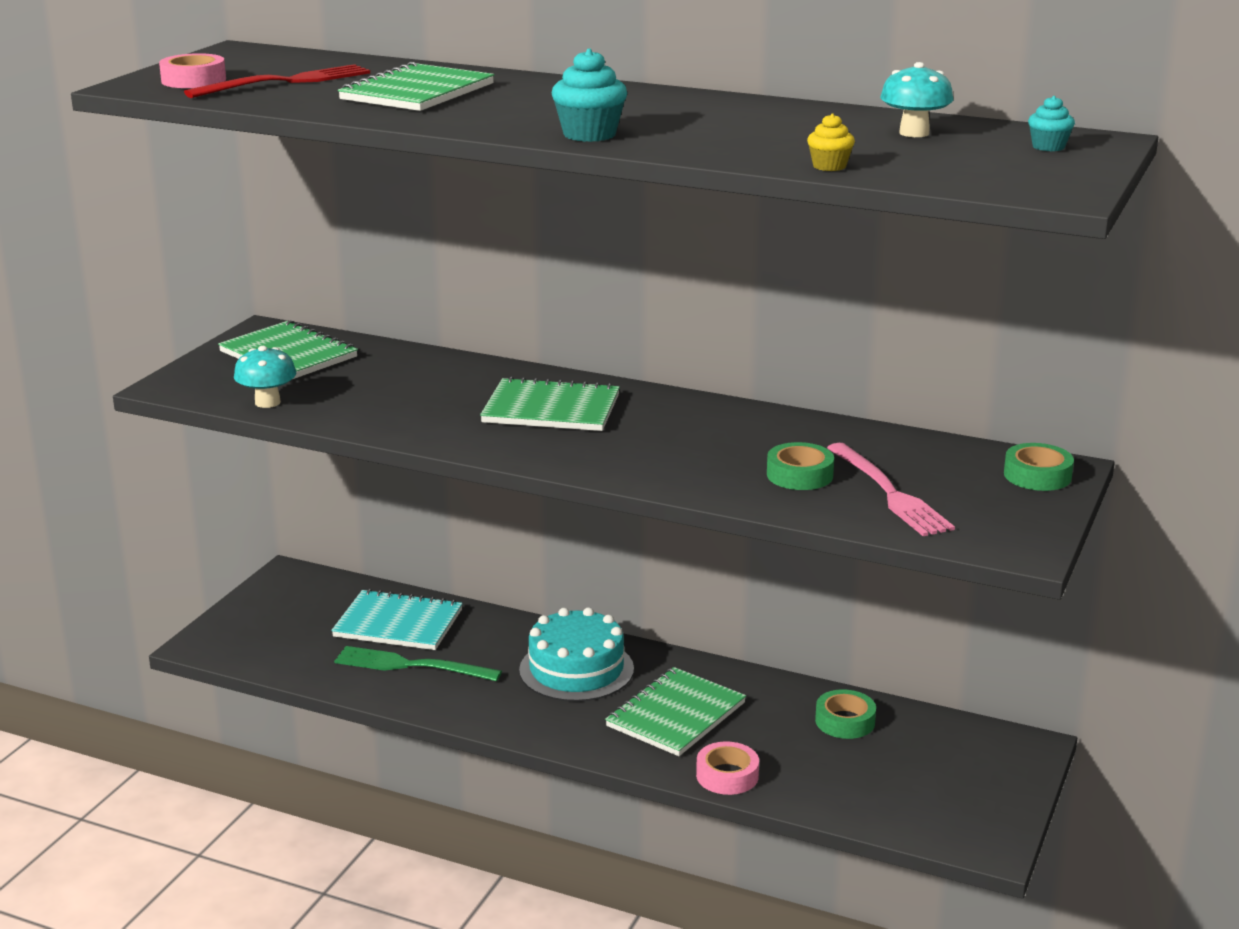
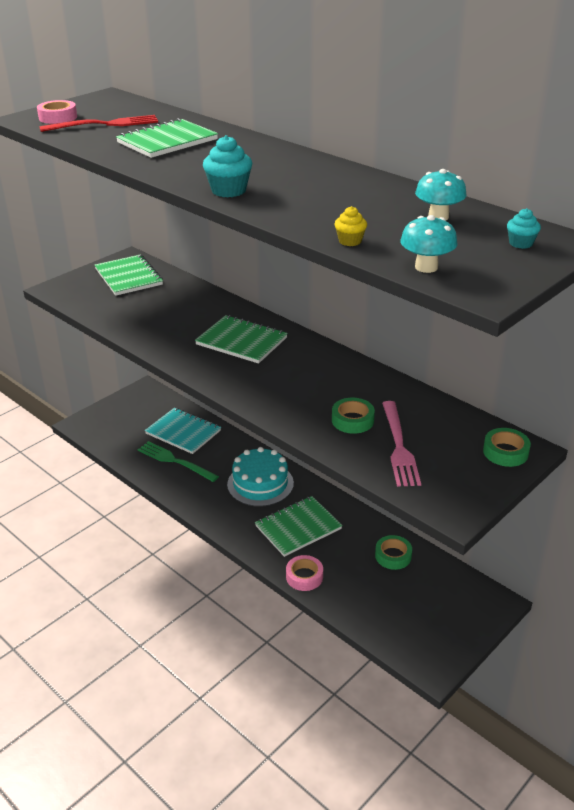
camera: 20 degrees right, 10 degrees up
turquoise mushroom [234,346,296,408] -> turquoise mushroom moved to [400,215,458,273]

